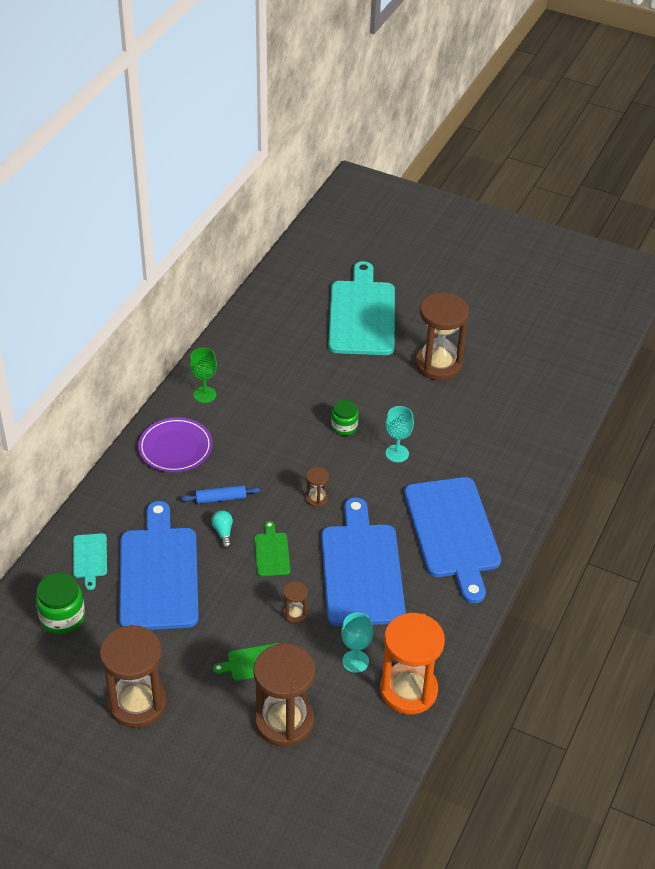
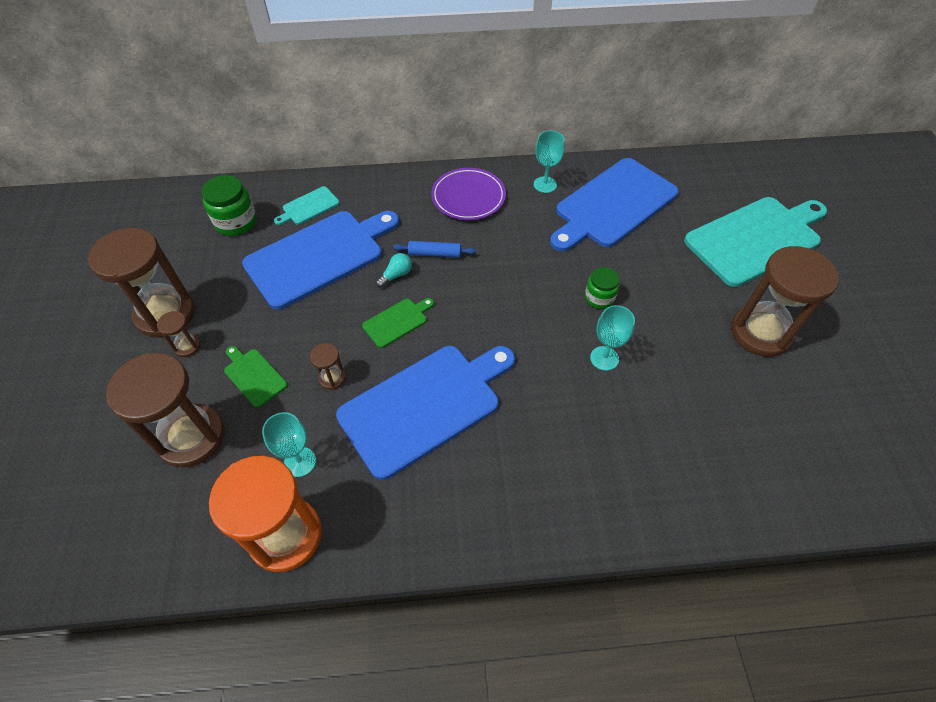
camera: 60 degrees right, 10 degrees up
blue rolling pin [181,485,260,504] -> blue rolling pin turned 45 degrees counterclockwise [393,241,476,258]
green goblet [190,348,217,403] -> turquoise goblet [534,131,565,193]
brown hourglass [306,467,329,507] -> brown hourglass moved to [157,311,201,357]
blue cutting board [404,477,501,603] -> blue cutting board moved to [550,158,679,252]

